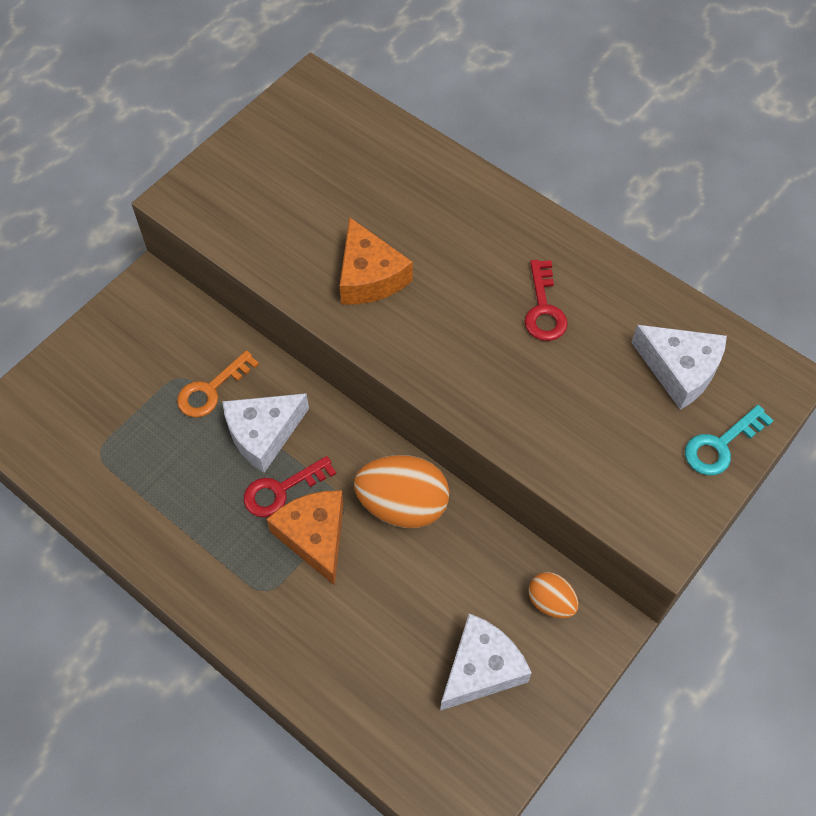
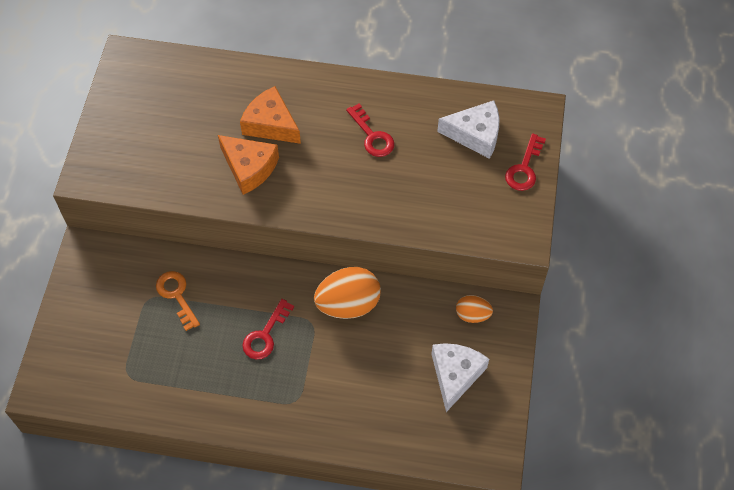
camera: 30 degrees left, 0 degrees up
orange key [177,350,259,418] -> orange key turned 135 degrees clockwise [156,271,200,331]
white cheese [222,393,309,473] -> none
orange cheese [266,491,344,585] -> orange cheese moved to [240,86,301,144]
turquoise key [685,405,774,475] -> red key [505,134,546,191]

